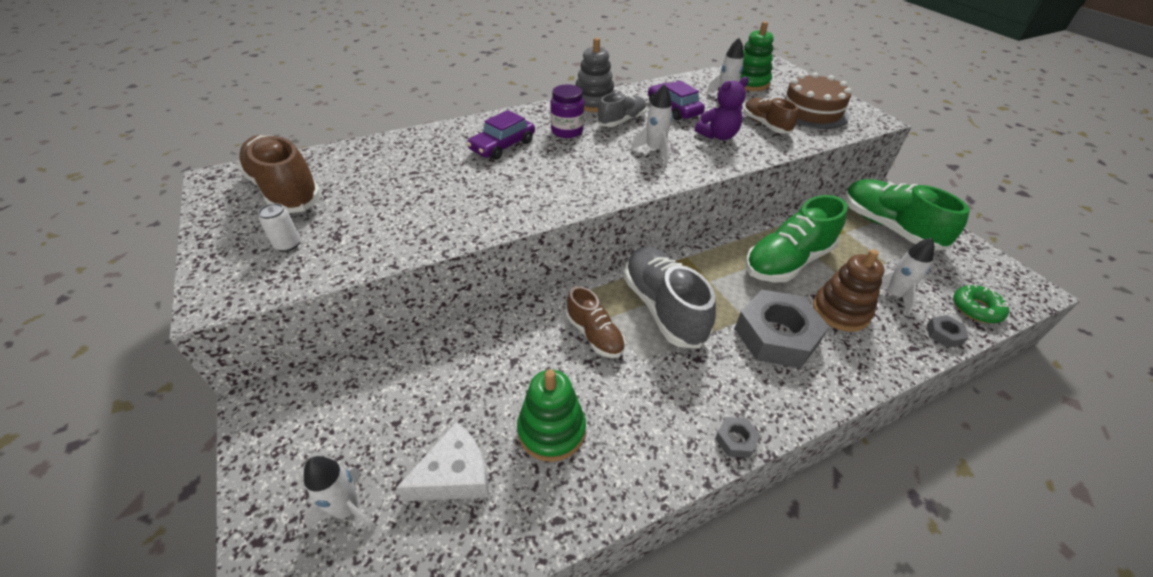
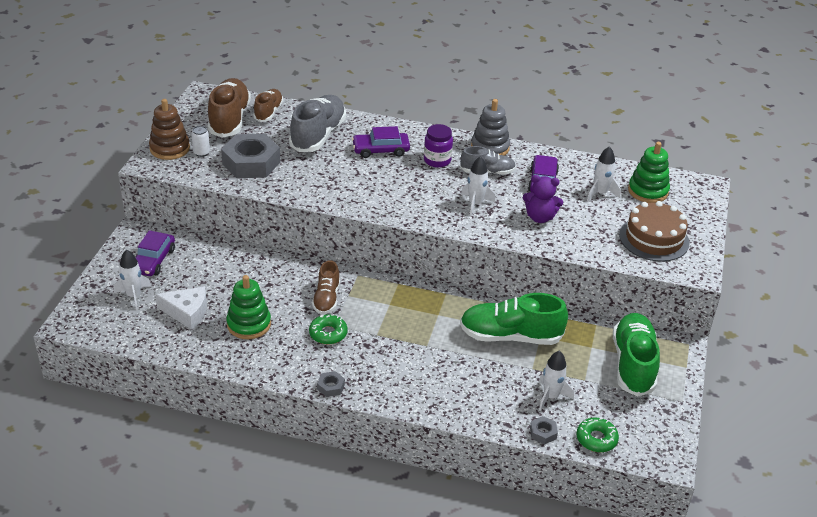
camera: 40 degrees right, 5 degrees down
grey shoe [624,247,716,349] -> grey shoe moved to [289,95,346,152]
grey nut [734,290,829,369] -> grey nut moved to [221,134,280,178]
brown shoe [744,97,798,134] -> brown shoe moved to [253,89,283,122]
brown stacking toy [813,249,885,332] -> brown stacking toy moved to [149,99,190,160]
none -> purple car [135,230,175,276]
none -> green donut [309,314,348,344]

